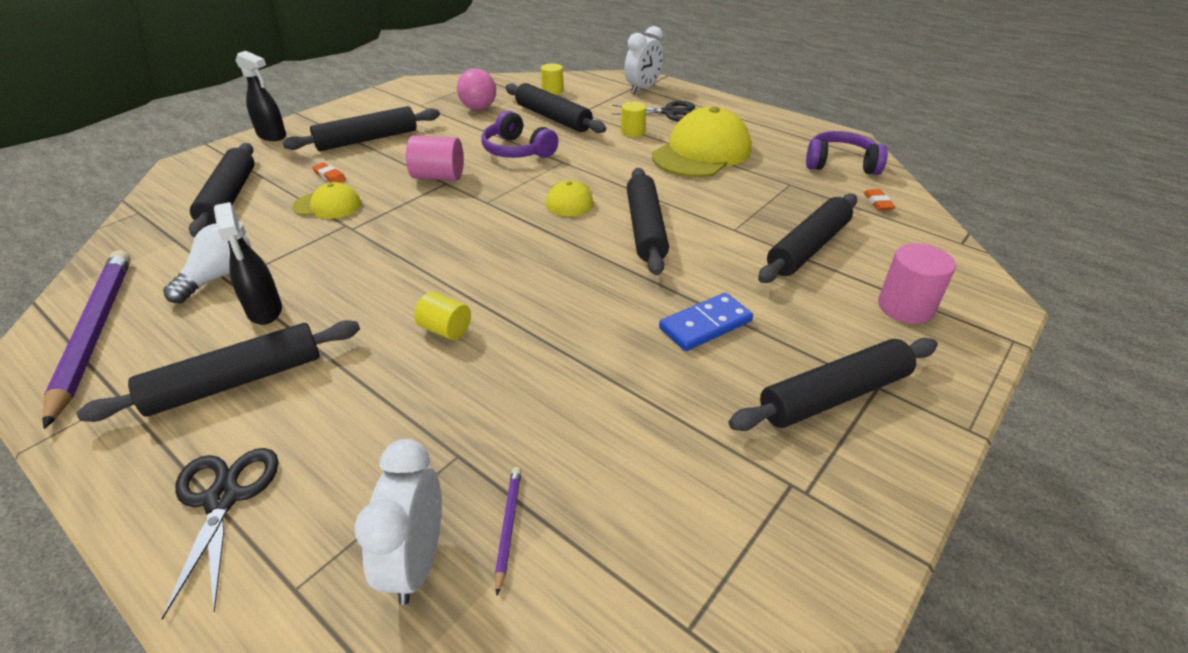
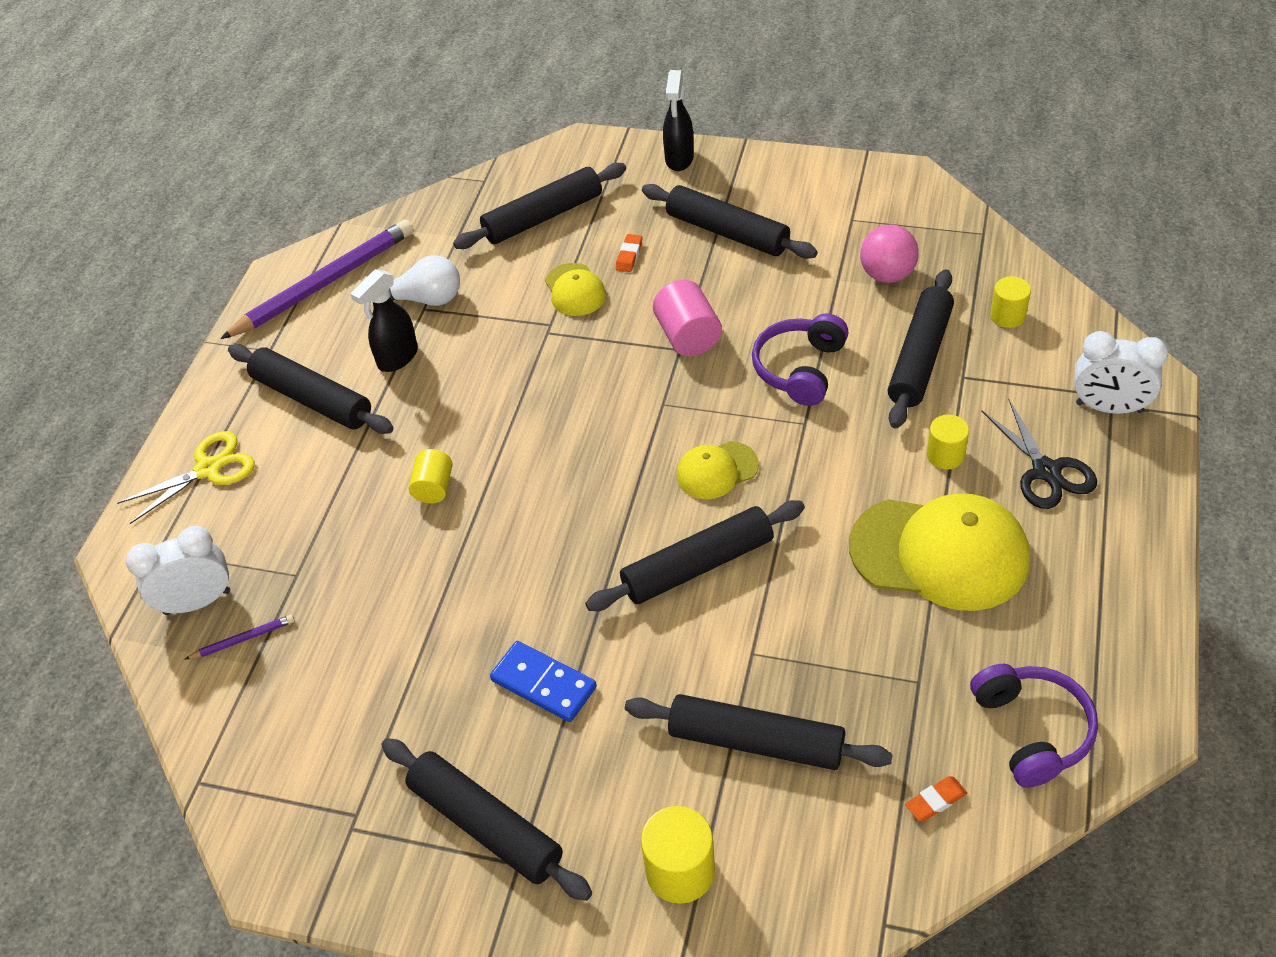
camera: 70 degrees right, 10 degrees up
black scissors [161,448,278,620] -> yellow scissors [117,431,255,524]
pink cylinder [878,243,956,324] -> yellow cylinder [641,806,715,904]

